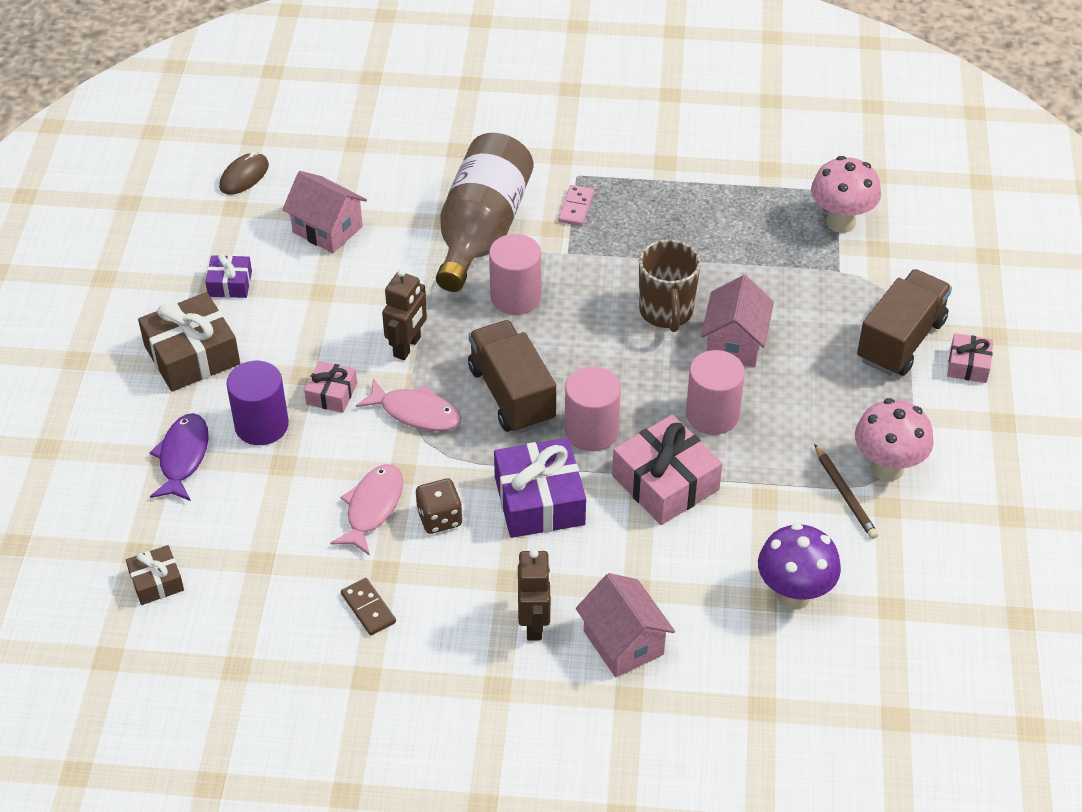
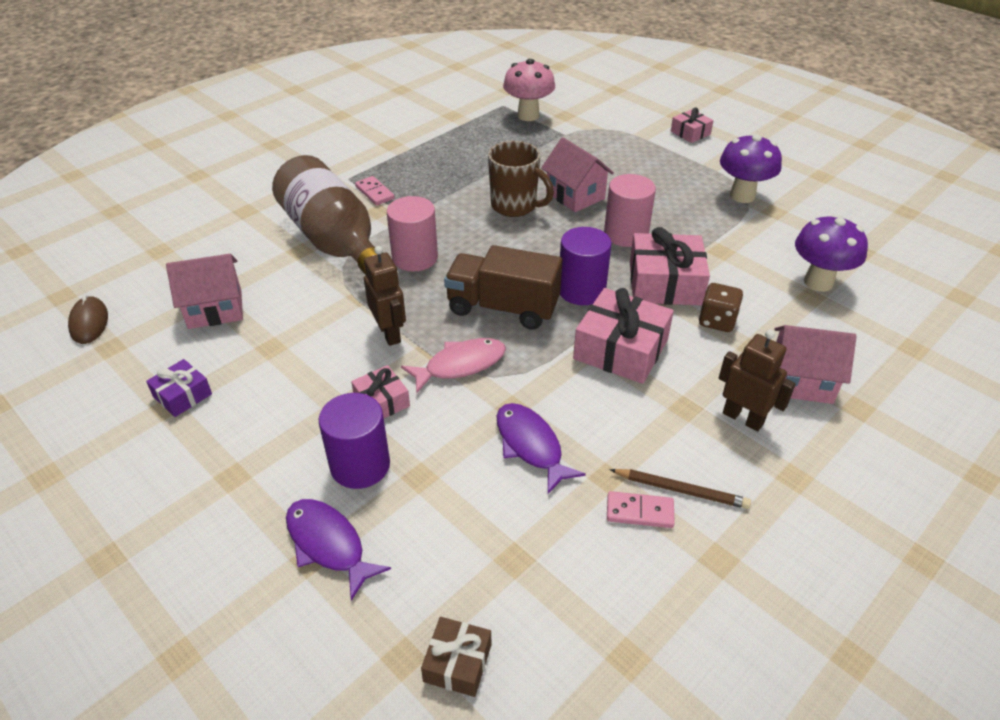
camera: 50 degrees left, 5 degrees down
brown gift [138,292,240,391] -> none
pink fish [330,464,403,556] -> purple fish [497,403,586,494]
brown domino [341,578,396,635] -> pink domino [607,491,675,528]
brown dice [416,478,463,534] -> brown dice moved to [699,283,743,332]
purple gift [494,438,586,538] -> pink gift [573,288,674,384]
pink cylinder [565,366,621,452] -> purple cylinder [560,227,612,305]
brown pencil [814,444,878,539] -> brown pencil moved to [609,469,751,509]
pink mushroom [855,398,934,481] -> purple mushroom [720,133,782,203]
brown truck [857,269,952,376] -> none

